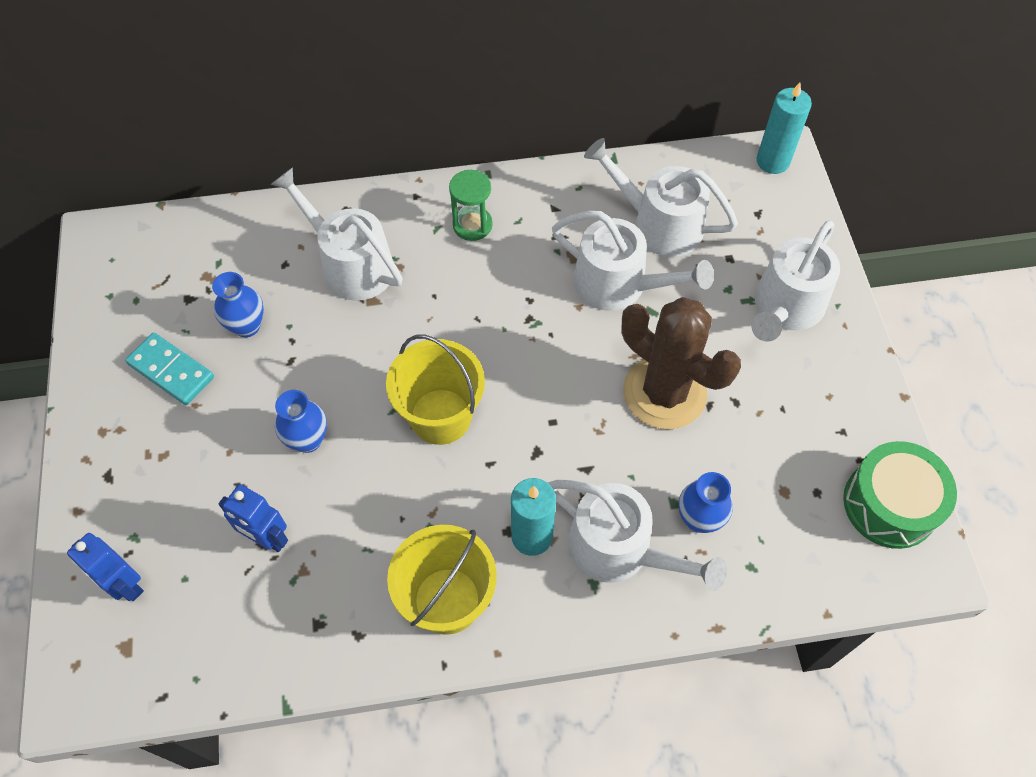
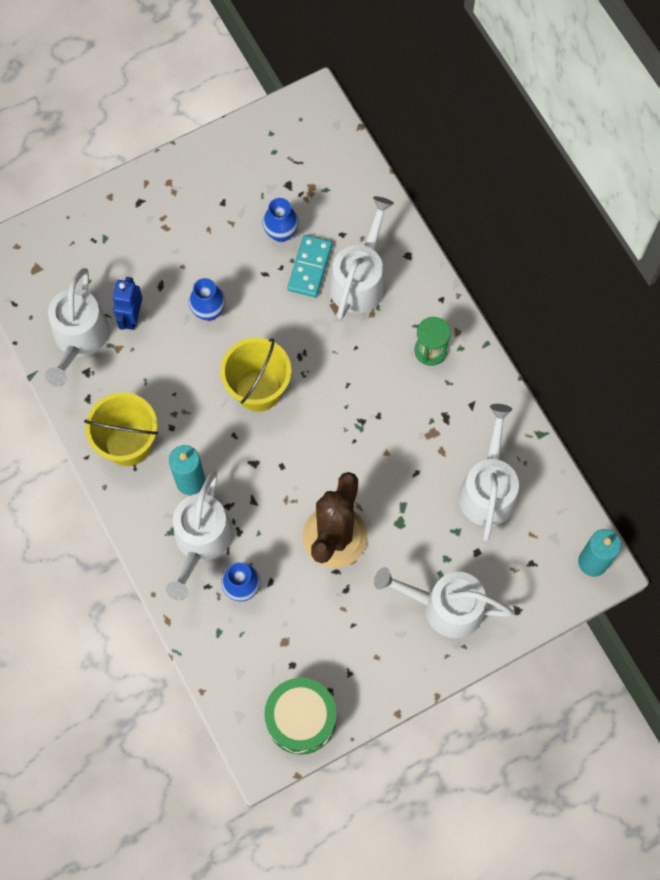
camera: 70 degrees right, 10 degrees up
blue robot [67,533,144,601] -> none
turquoise domino [125,333,214,405] -> turquoise domino moved to [287,235,333,297]
white watering can [552,211,714,311] -> white watering can moved to [45,268,109,387]

